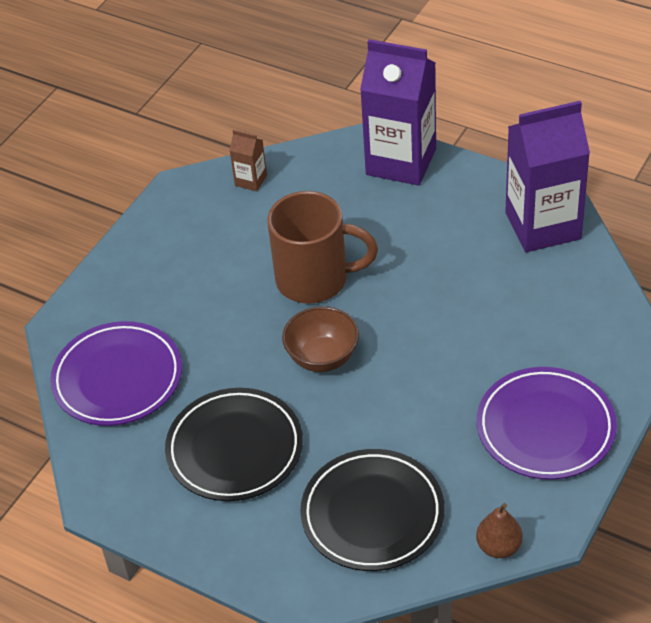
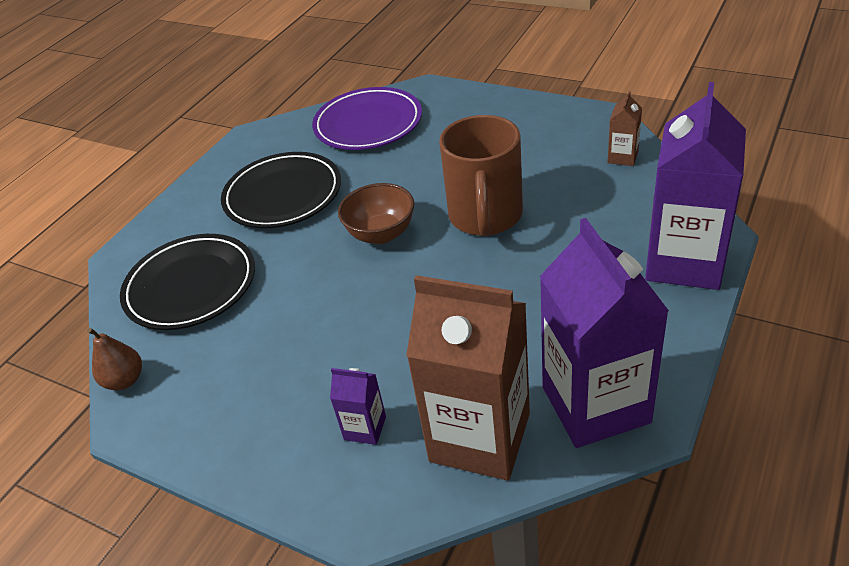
camera: 90 degrees right, 5 degrees down
purple plate [477,367,617,480] -> none
none -> purple carton [330,368,386,445]
none -> brown carton [406,275,530,480]

